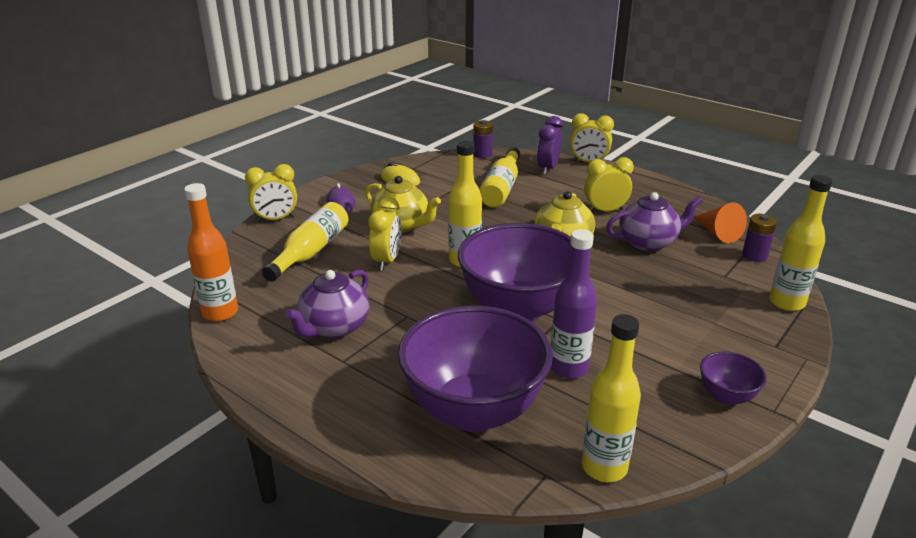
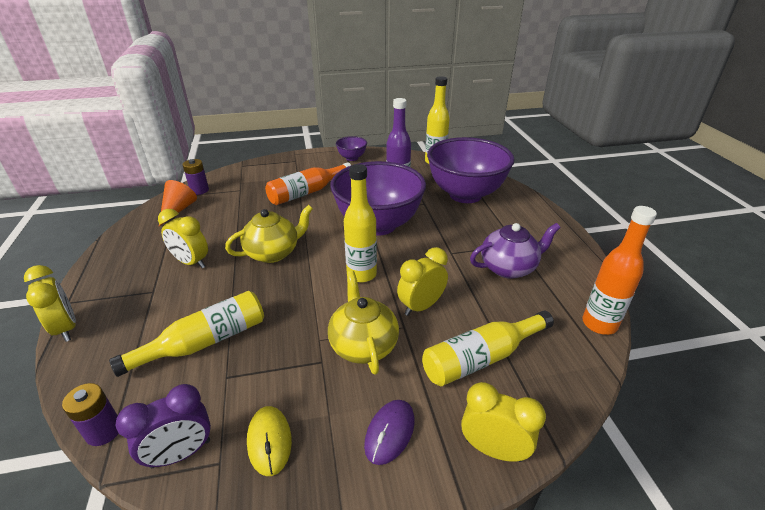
camera: 140 degrees left, 5 degrees up
purple clock [537,116,563,175] -> purple clock moved to [116,384,211,468]
purple teapot [606,192,702,251] -> none
yellow bottle [769,175,832,311] -> none
none -> orange bottle [265,162,351,205]

